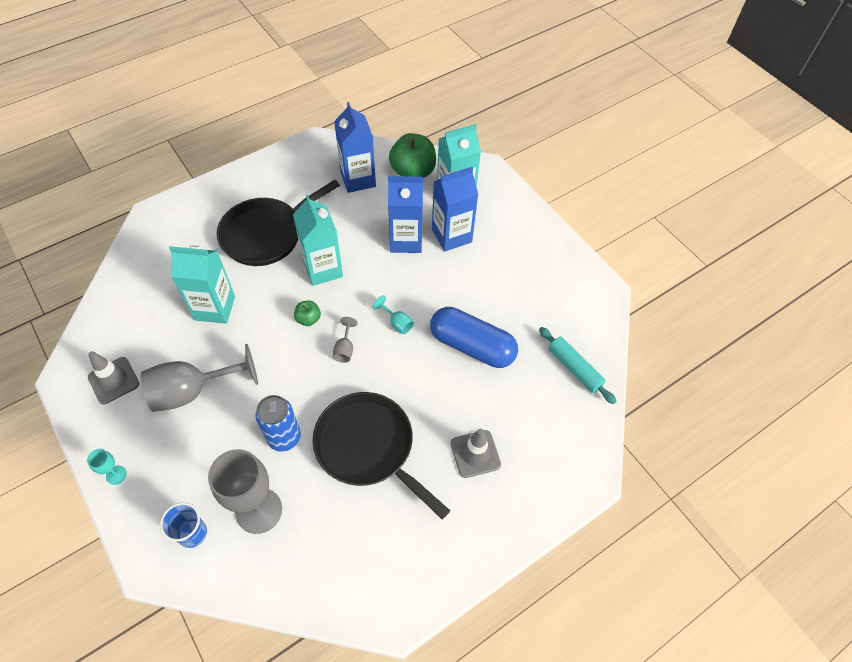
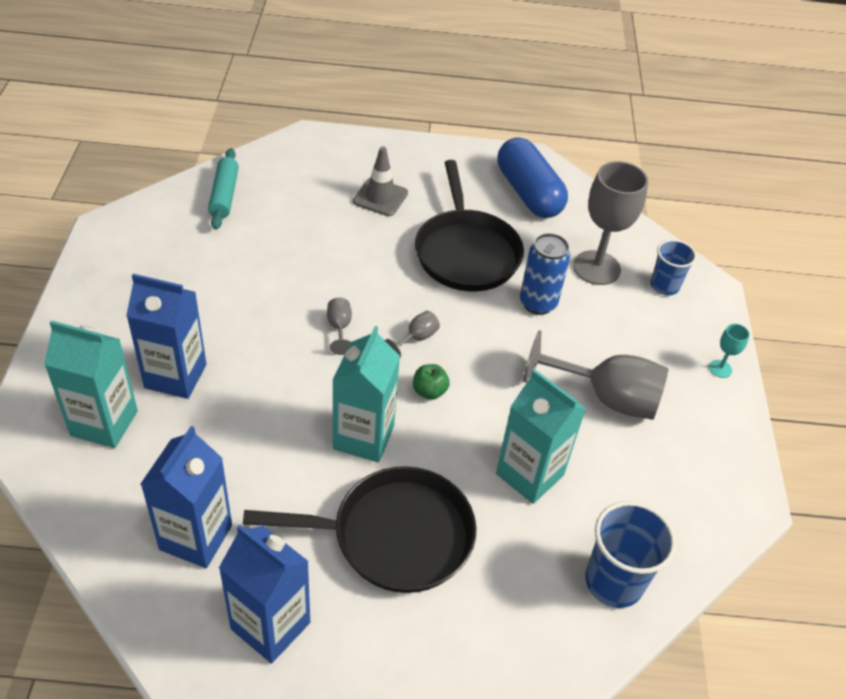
camera: 145 degrees left, 10 degrees down
grey traffic cone [88,351,140,404] -> none
turquoise goblet [373,295,414,335] -> grey goblet [327,298,352,355]
blue carton [388,176,423,253] -> blue carton moved to [219,525,310,664]
green apple [389,133,436,178] -> none
blue capsule [430,307,518,368] -> blue capsule moved to [498,137,568,218]
none -> blue cup [585,501,676,608]

